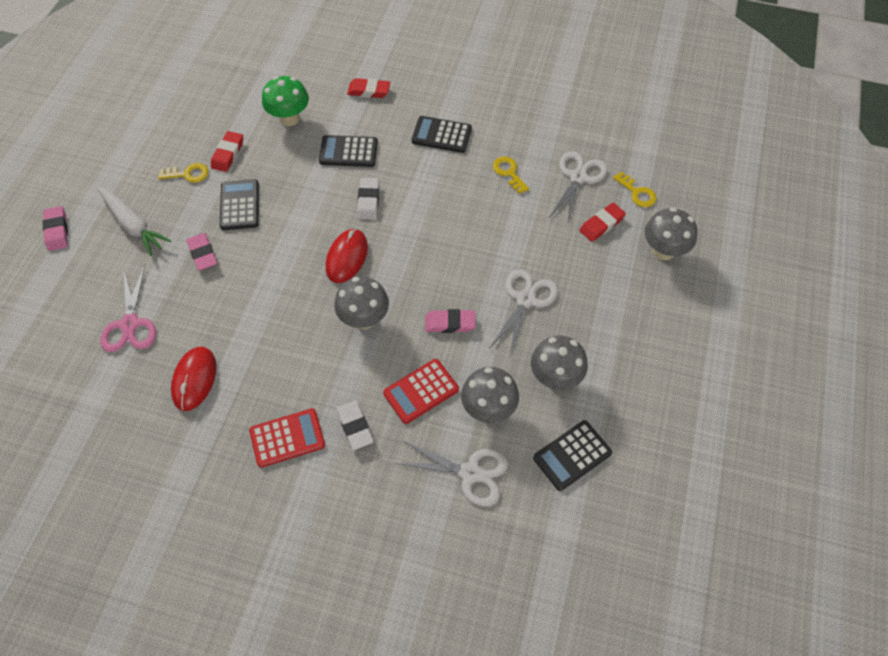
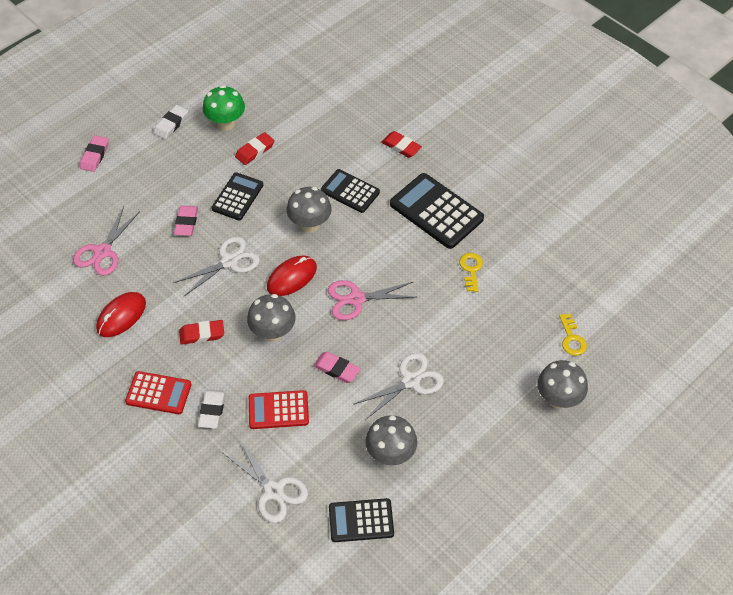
camera: 30 degrees right, 5 degrees down
white carrot [97,187,171,256] -> none
yellow key [158,163,208,183] -> none
green mushroom [262,76,309,126] -> green mushroom moved to [203,85,245,131]
white eraser [357,178,379,220] -> white eraser moved to [154,105,188,139]
black calculator [412,116,472,153] -> black calculator [390,173,484,249], size x1.59
grey mushroom [461,367,519,423] -> grey mushroom moved to [286,187,332,233]
white scissors [548,151,607,224] -> white scissors moved to [173,237,260,296]
red eraser [579,203,626,242] -> red eraser moved to [179,320,224,345]
none -> pink scissors [328,280,416,320]

